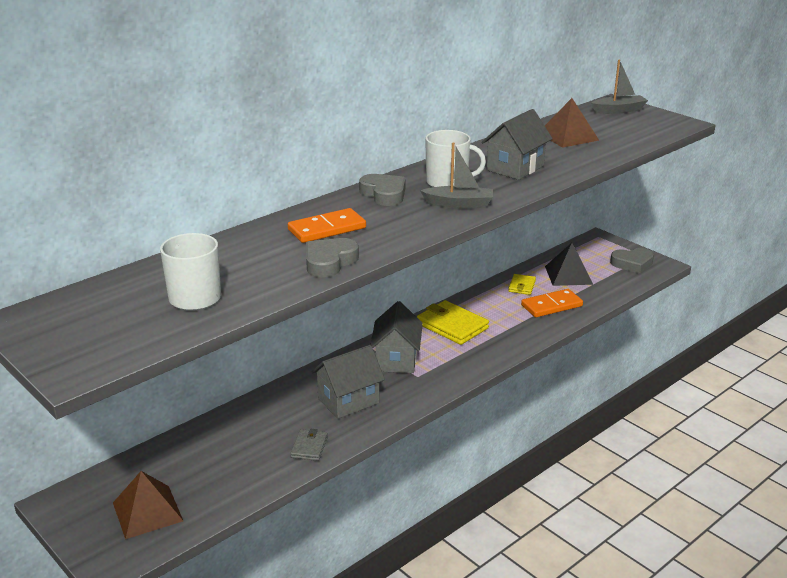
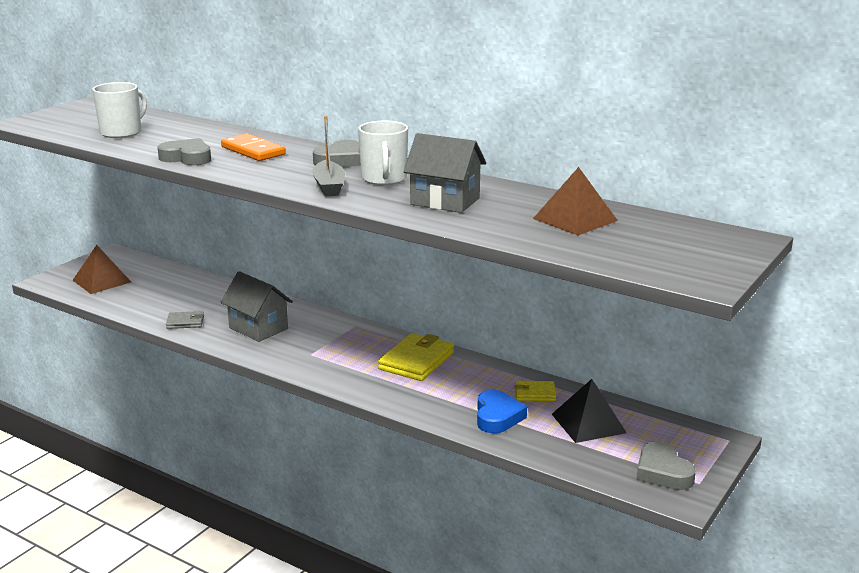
camera: 75 degrees right, 5 degrees down
grey house [371,301,423,373] -> none
orange domino [521,289,583,317] -> blue heart [477,390,527,433]
grey boat [591,60,648,114] -> none

